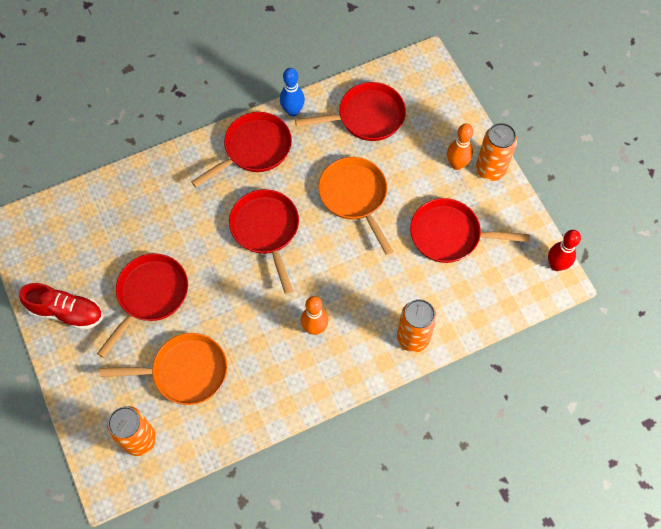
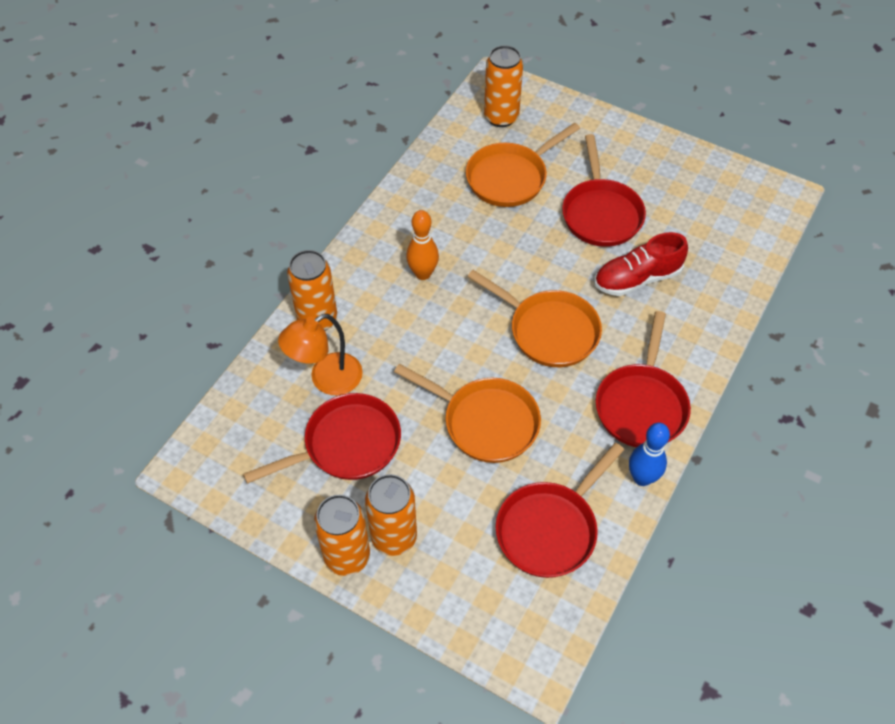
camera: 145 degrees right, 10 degrees down
red shoe [19,283,103,330] -> red shoe moved to [595,232,688,296]
red pan [229,189,299,294] -> orange pan [467,270,602,367]
orange bowling pin [447,124,473,170] -> orange can [365,474,417,556]
red bowling pin [548,230,581,271] -> none
none -> orange lamp [278,314,363,395]

